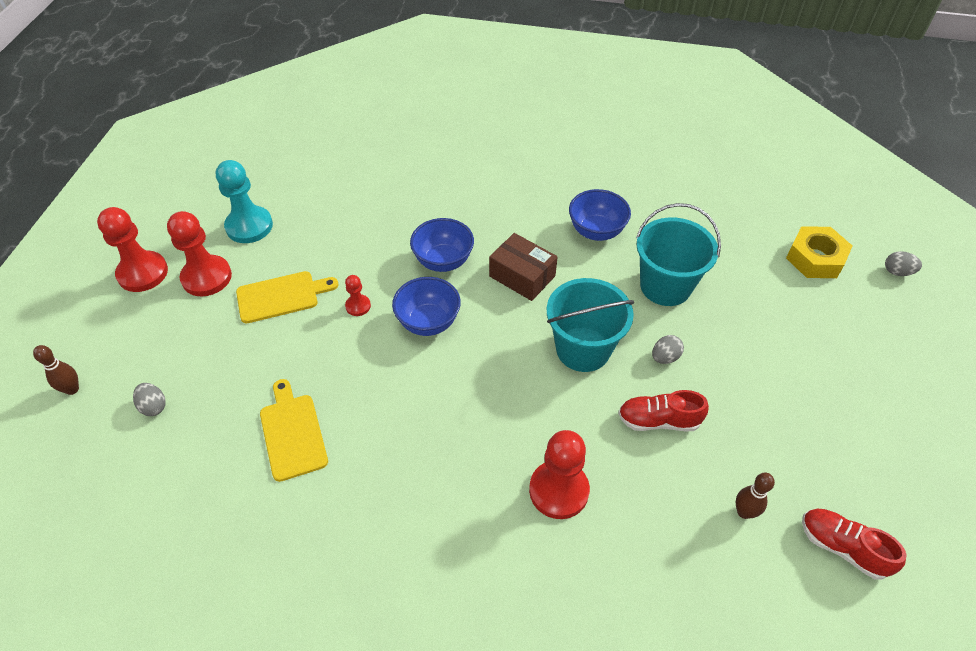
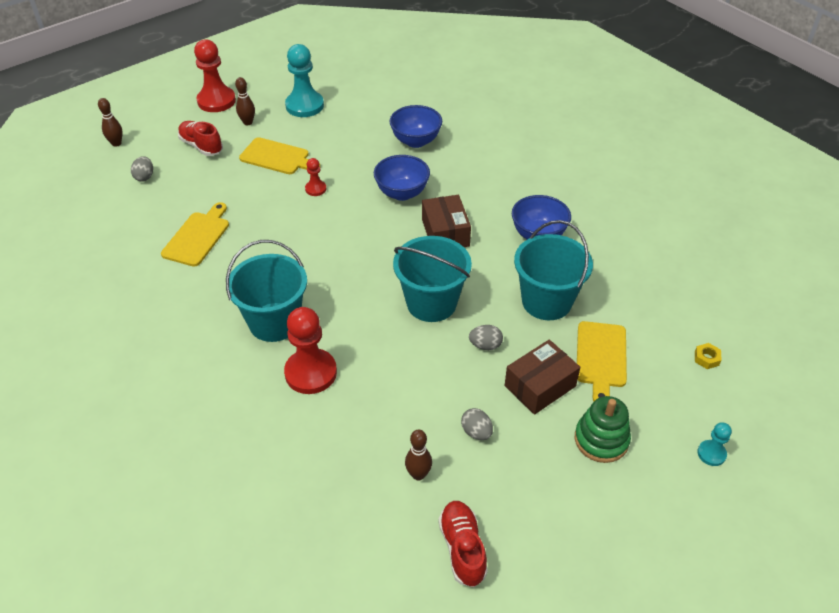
camera: 40 degrees right, 5 degrees down
red pawn [167,211,232,296] -> brown bowling pin [235,77,255,125]
blue bowl [392,277,461,336] -> blue bowl moved to [390,105,442,148]
red shoe [618,390,709,431] -> red shoe moved to [178,121,223,156]
yellow nut [786,226,852,278] -> yellow nut [695,343,722,369], size x0.43
grey egg [885,251,922,276] -> grey egg moved to [461,408,493,440]
none -> turquoise bucket [226,240,307,342]
none -> brown box [505,340,580,415]
none -> green stacking toy [575,396,631,463]
none -> yellow cutting board [577,321,627,401]
none -> turquoise pawn [697,422,732,466]

